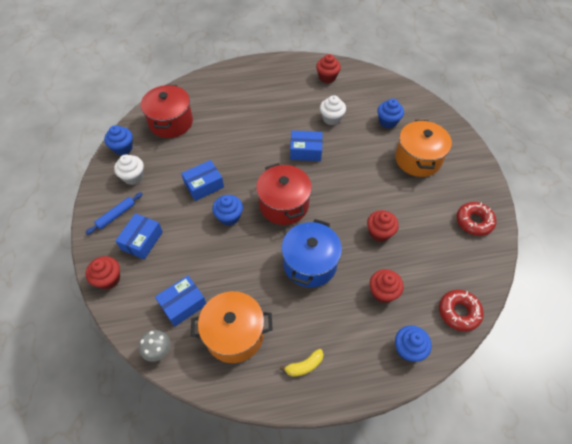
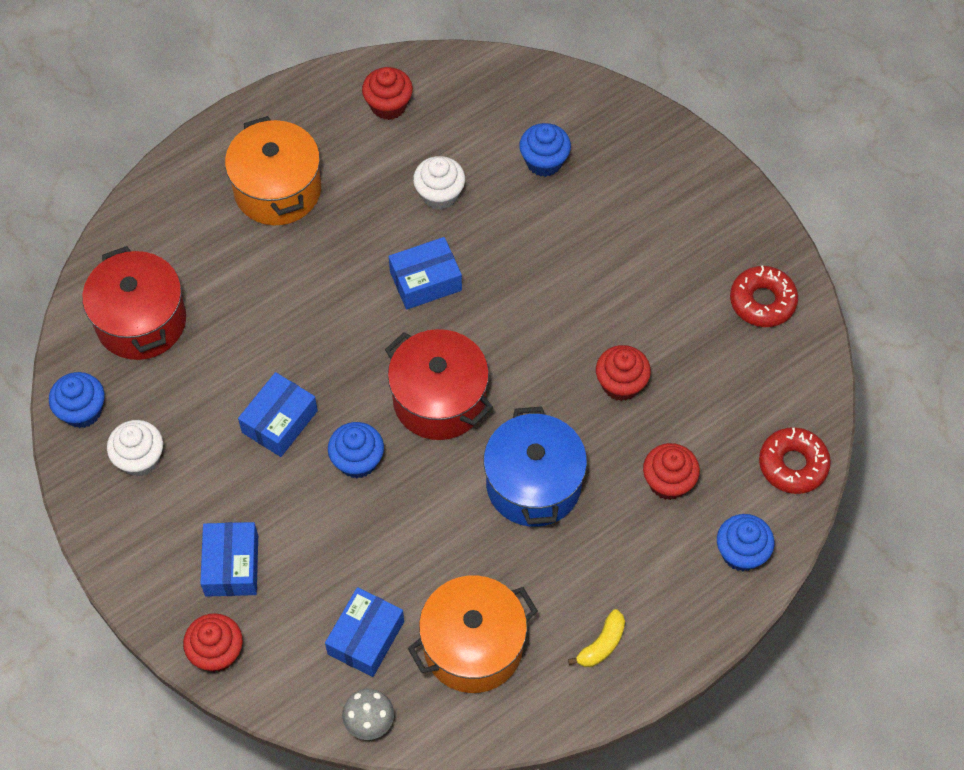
camera: 25 degrees left, 5 degrees up
blue rolling pin [86,192,143,235] -> none
orange pot [395,120,452,177] -> orange pot moved to [225,116,321,225]

